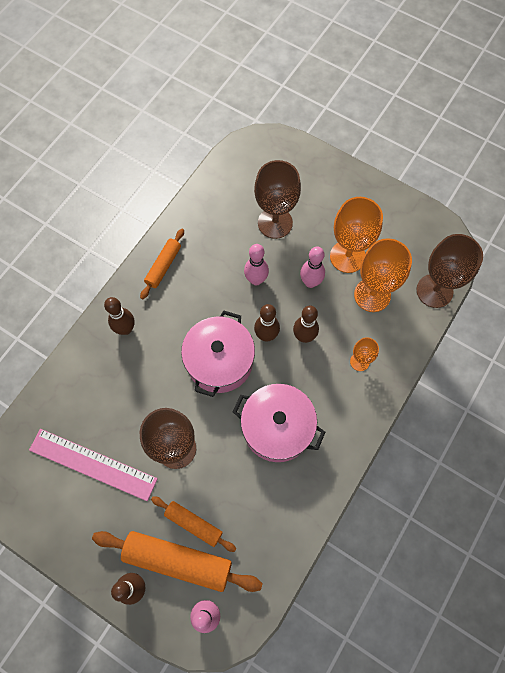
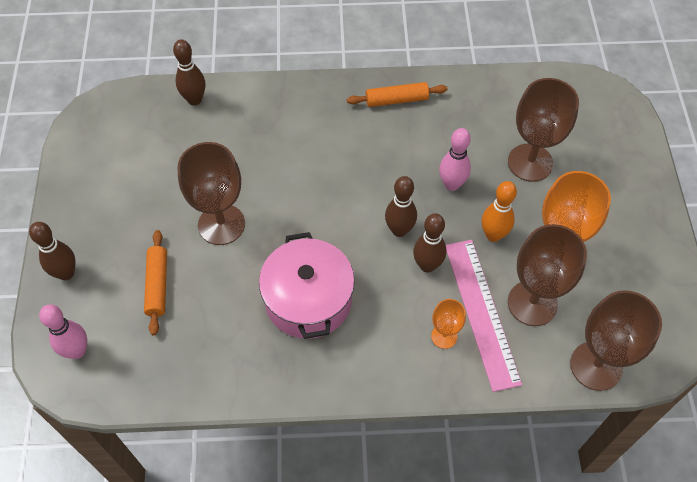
camera: 55 degrees right, 10 degrees down
pink ruler [29,429,158,501] -> pink ruler moved to [446,240,522,392]
orange rolling pin [92,531,263,592] -> none
brown bowling pin [104,297,135,335] -> brown bowling pin moved to [173,39,205,105]
pink pot [181,310,255,397] -> none
pink bowling pin [300,247,325,288] -> orange bowling pin [482,181,517,242]
orange goblet [354,238,412,312] -> brown goblet [508,224,587,326]

